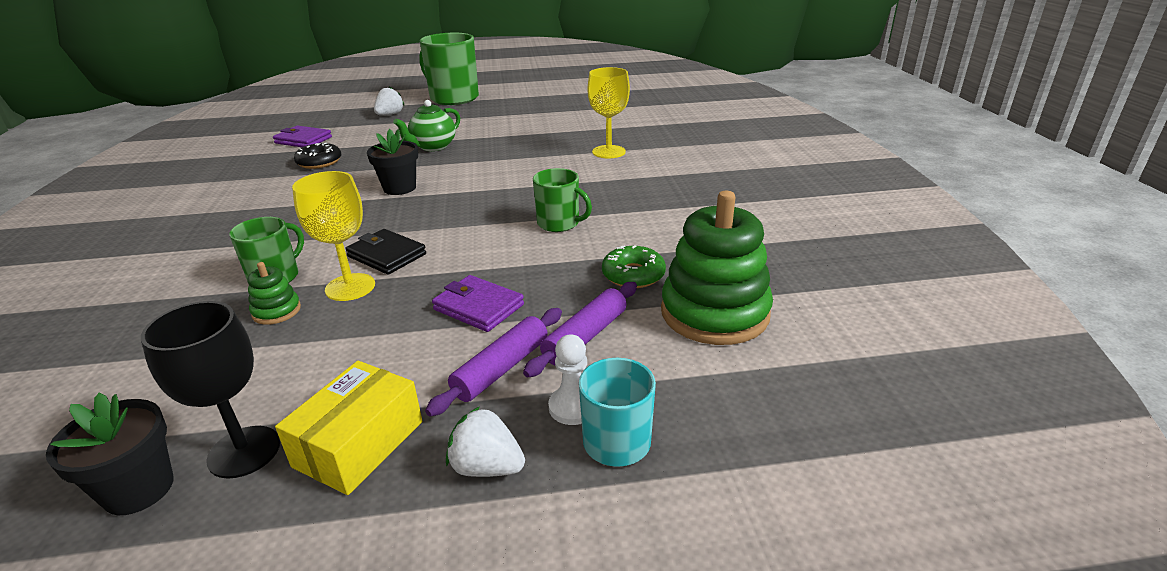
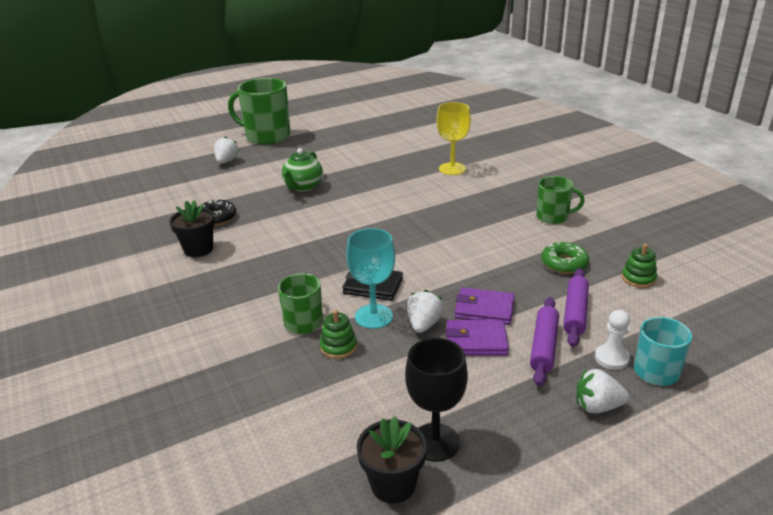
camera: 20 degrees left, 0 degrees up
purple wallet [273,126,332,147] -> purple wallet moved to [446,320,509,356]
yellow box [275,361,422,495] -> none
yellow goblet [292,171,375,301] -> turquoise goblet [346,228,395,329]
black flower pot [367,129,418,195] -> black flower pot moved to [169,200,215,257]
green mug [533,168,592,232] -> green mug moved to [536,176,585,224]
green stacking toy [661,191,773,345] -> green stacking toy [622,244,657,288], size x0.45
none -> white strawberry [407,290,444,333]

